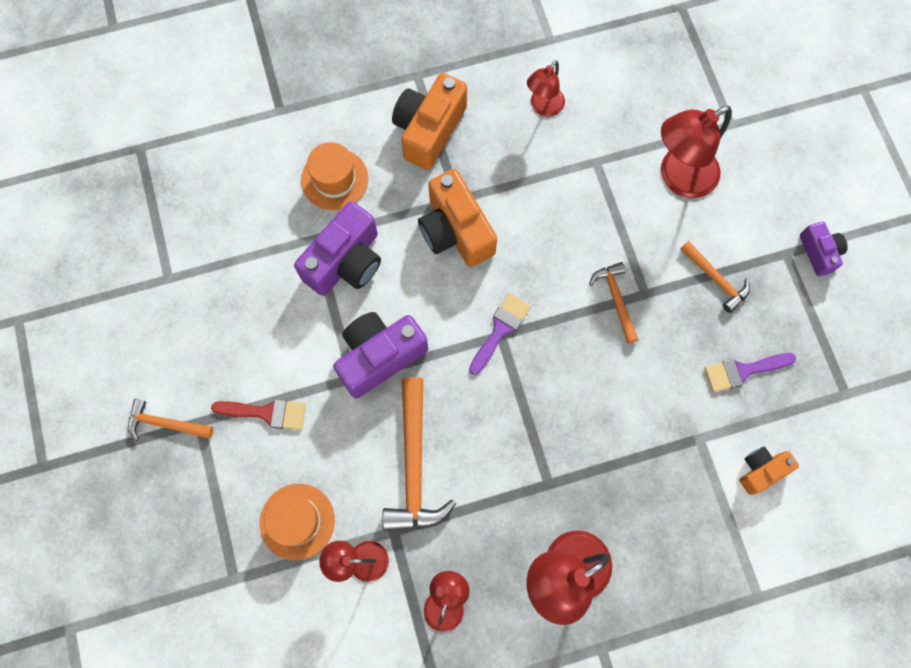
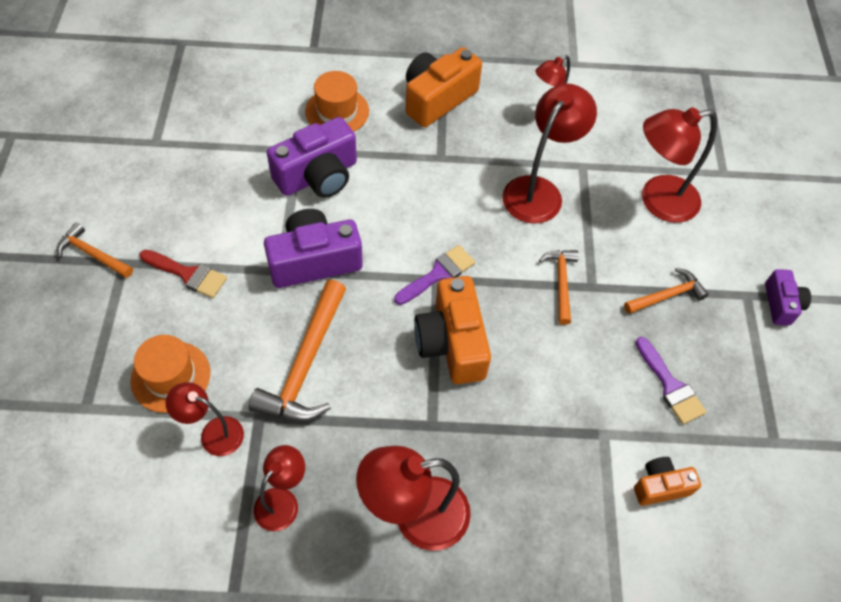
camera: 15 degrees right, 15 degrees down
orange camera [418,169,497,267] -> orange camera moved to [414,276,491,384]
orange hammer [680,241,750,313] -> orange hammer turned 90 degrees counterclockwise [624,268,709,314]
purple brush [704,353,796,392] -> purple brush turned 120 degrees counterclockwise [636,337,707,424]
none -> red lamp [502,83,597,224]

